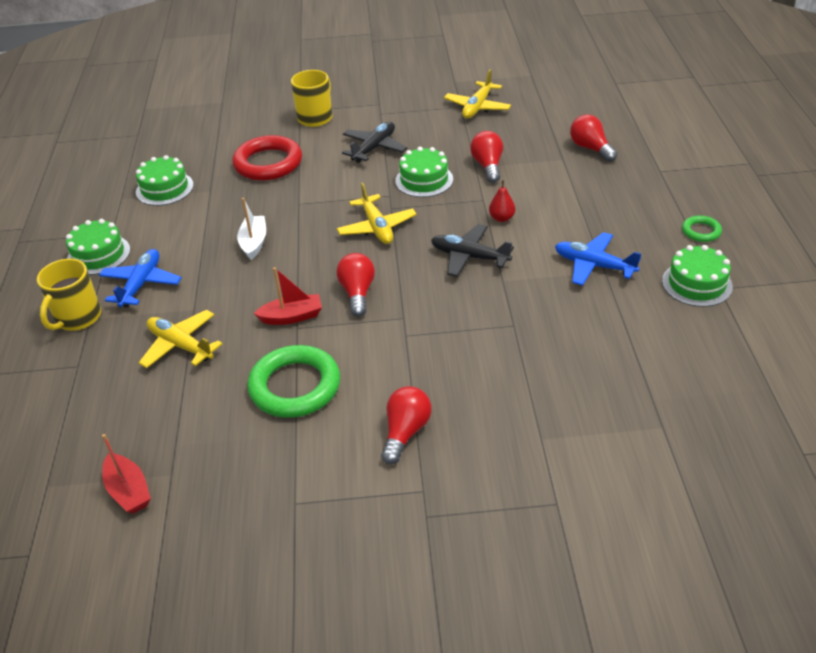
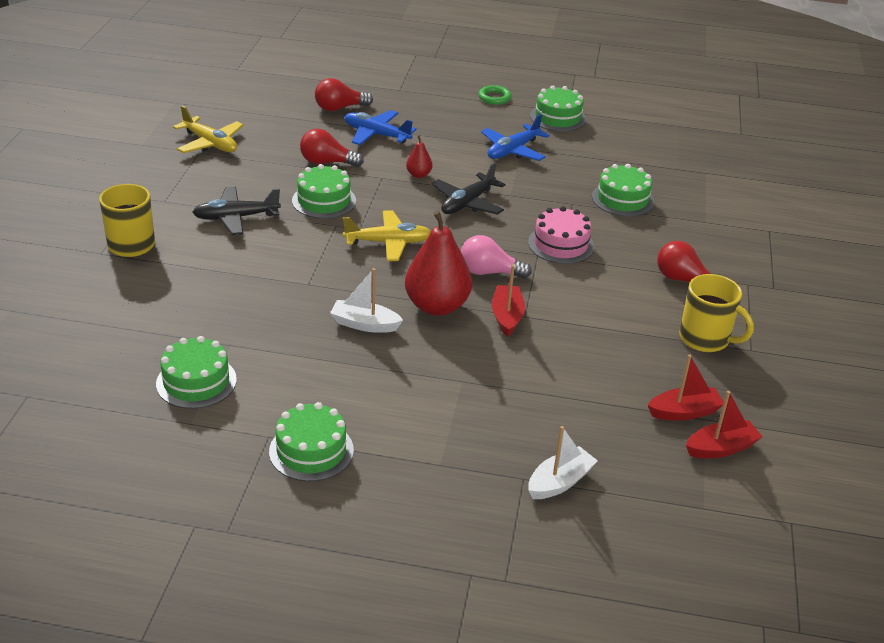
camera: 80 degrees left, 5 degrees down
yellow mug [37,259,101,331] -> yellow mug moved to [679,274,754,352]
blue plane [99,249,182,307] -> blue plane moved to [344,110,416,145]
yellow plane [139,310,223,368] -> none
red ring [232,135,302,181] -> none
green ring [247,345,340,418] -> none
red light bulb [337,253,375,317] -> pink light bulb [461,235,532,279]
black plane [342,122,408,163] -> black plane turned 60 degrees counterclockwise [192,187,281,235]
none -> red pear [405,211,472,316]
none -> pink cake [528,206,594,264]
none -> white boat [528,426,598,499]
none -> green cake [592,164,654,217]
none -> red boat [648,354,724,421]

